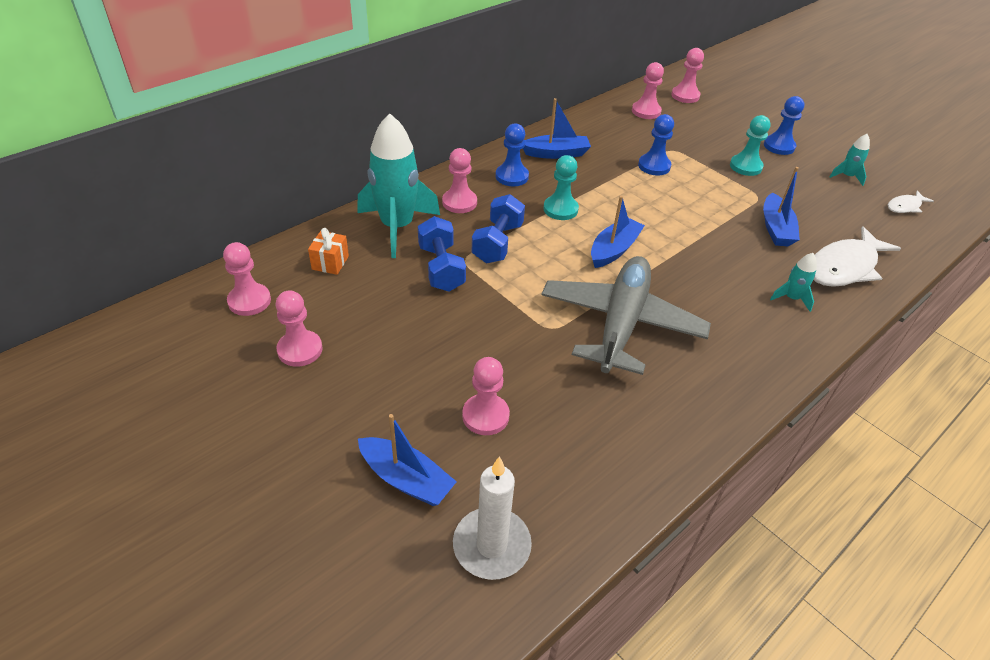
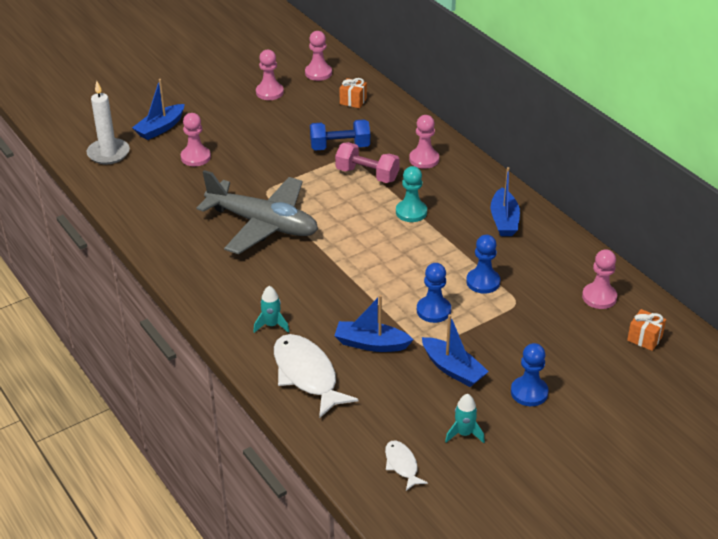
camera: 100 degrees right, 5 degrees down
turquoise rocket [357,113,440,258] -> none
blue dumbbell [472,194,525,263] -> pink dumbbell [335,142,400,183]
blue pawn [496,123,529,186] -> blue pawn moved to [417,263,451,323]
blue boat [591,196,645,268] -> blue boat moved to [422,314,489,387]
pink pawn [671,48,704,103] -> orange gift [627,309,666,351]
turquoise pawn [730,115,771,176] -> none

